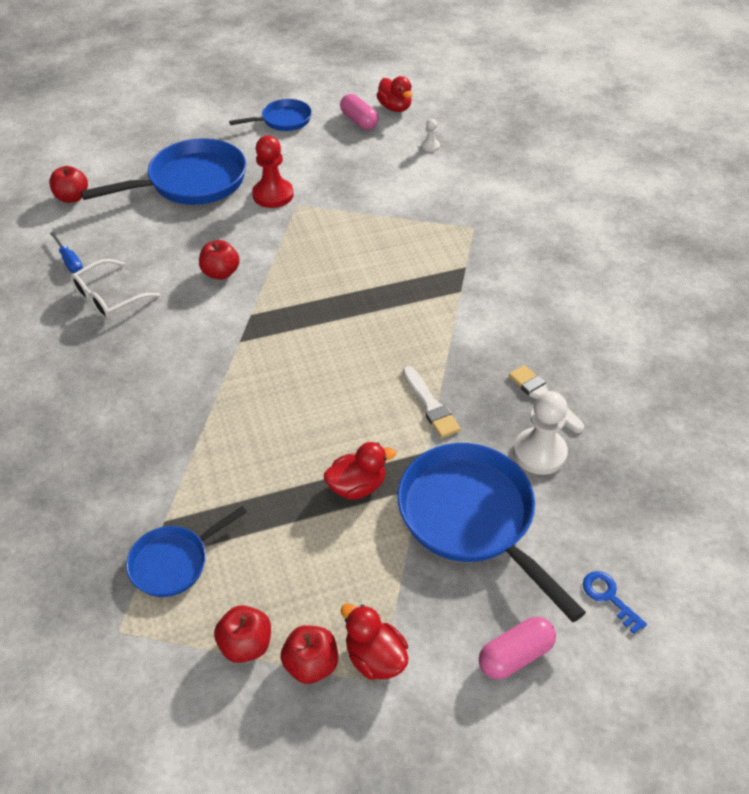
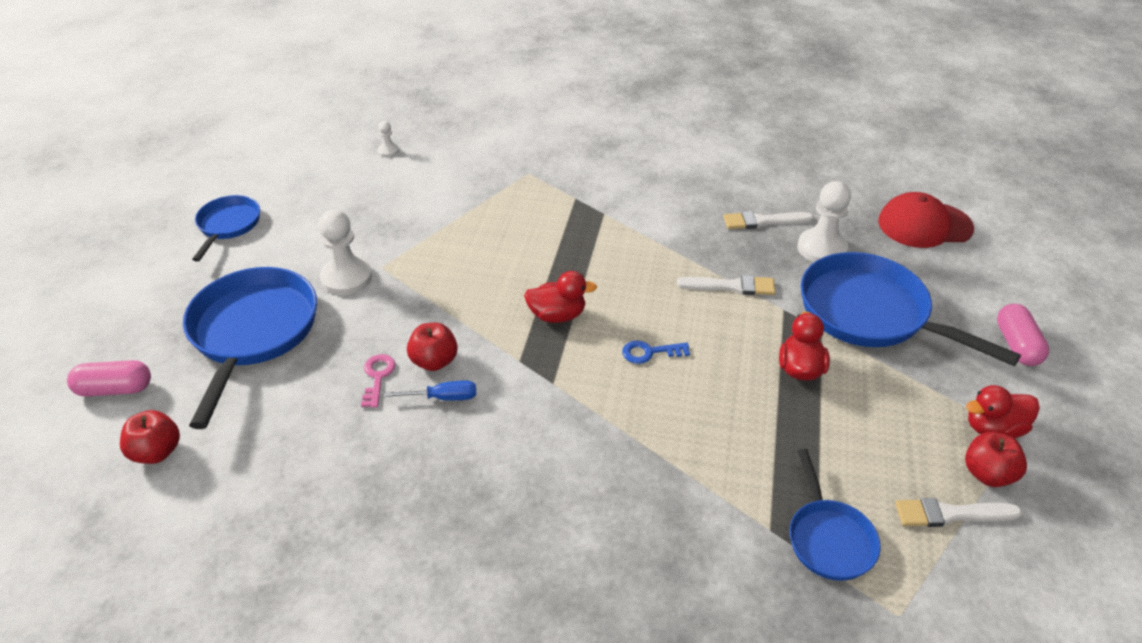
camera: 60 degrees left, 5 degrees down
blue screwdriver [50,232,83,273] -> blue screwdriver moved to [385,381,476,401]
white glasses [70,259,160,320] -> none
red apple [214,605,271,663] -> white brush [895,498,1022,527]
red pawn [252,136,293,208] -> white pawn [318,210,372,295]
pink capsule [340,94,378,130] -> pink capsule moved to [67,360,151,397]
red duck [377,76,413,112] -> red duck moved to [524,271,597,323]
blue pan [398,443,586,622] -> blue pan turned 45 degrees clockwise [801,252,1021,366]
blue key [583,571,647,634] -> blue key moved to [622,341,690,364]
none -> pink key [361,354,396,408]
none -> red cap [878,192,974,248]

